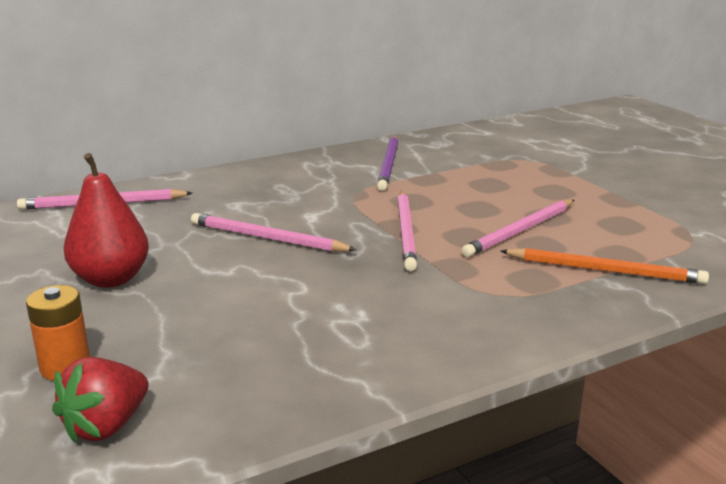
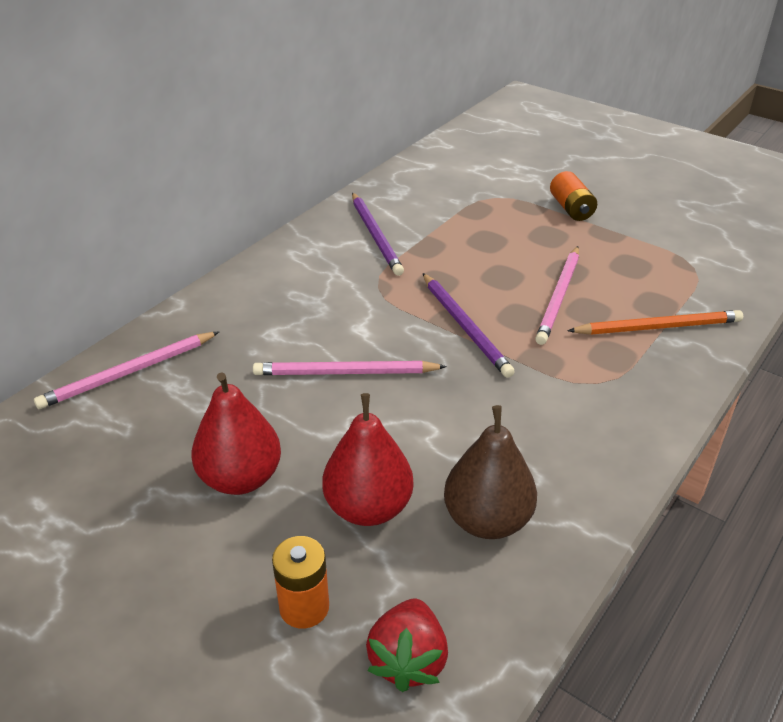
camera: 25 degrees left, 15 degrees up
pink pencil [398,191,417,271] -> purple pencil [423,273,515,378]
none -> red pear [322,393,413,526]
none -> brown pear [444,405,537,539]
none -> orange battery [550,171,597,221]

